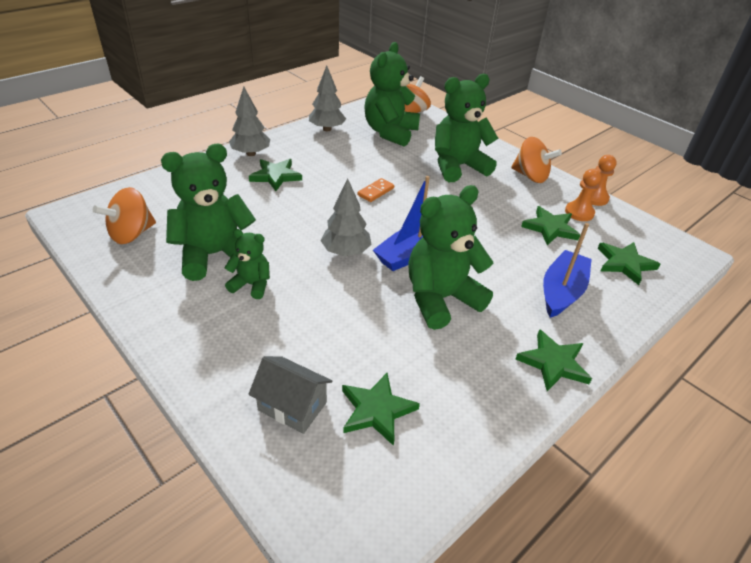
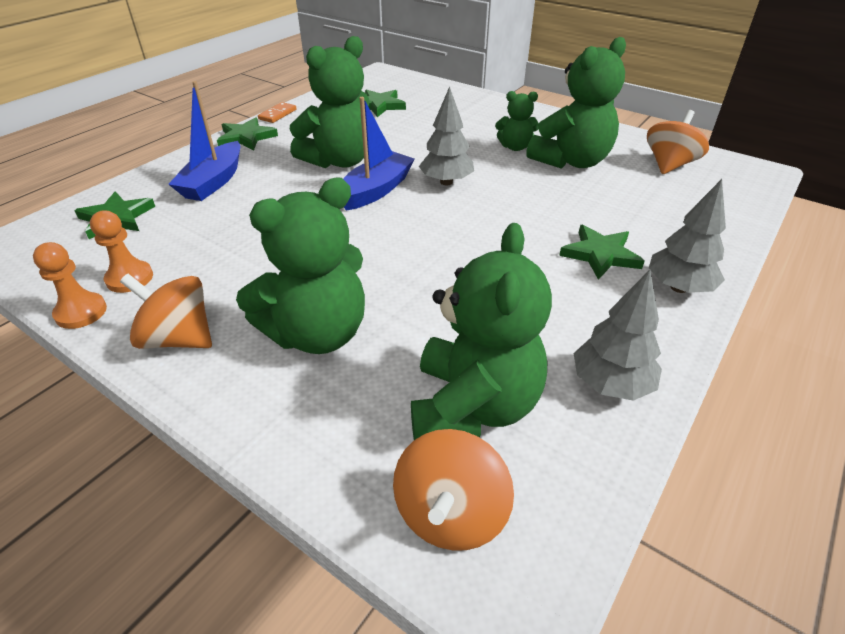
camera: 170 degrees right, 0 degrees up
grey house [248,356,332,434] -> none
orange domino [358,178,394,202] -> orange domino moved to [258,102,296,123]
green star [521,206,580,245] -> none

